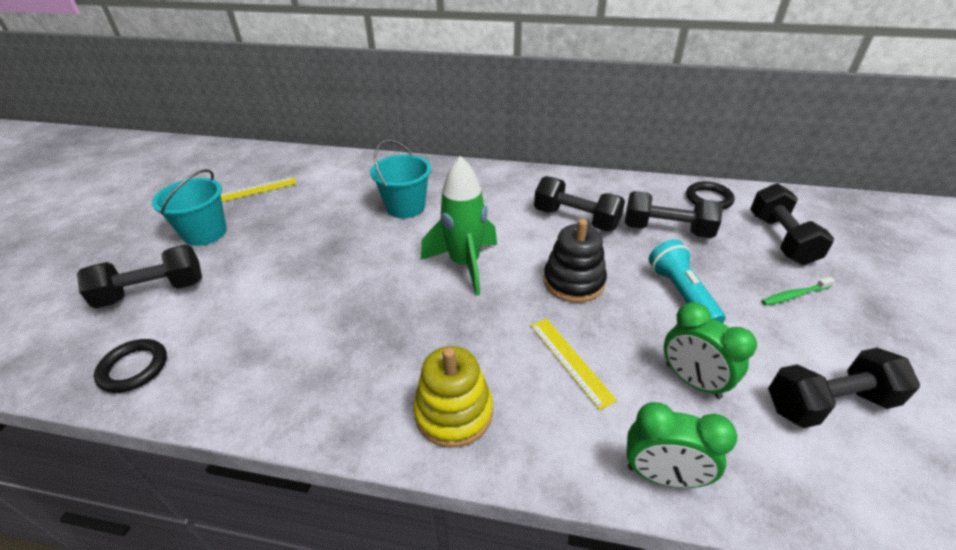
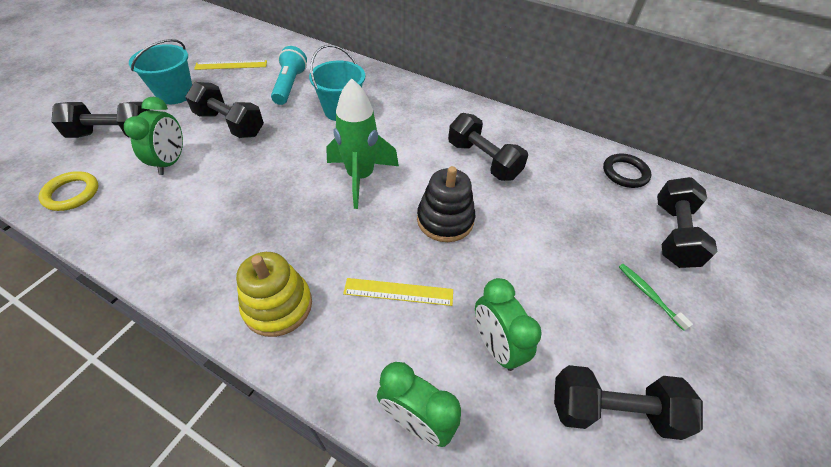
camera: 15 degrees right, 10 degrees up
black ring [94,339,167,393] -> yellow ring [39,171,98,211]
yellow ruler [530,319,617,410] -> yellow ruler turned 75 degrees counterclockwise [343,278,453,306]
black dumbbell [625,191,723,238] -> black dumbbell moved to [185,82,264,138]
turquoise flashlight [649,239,725,323] -> turquoise flashlight moved to [271,46,307,105]
green toothbrush [761,277,835,305] -> green toothbrush turned 60 degrees clockwise [619,264,693,331]
none -> green clock [124,97,183,175]

